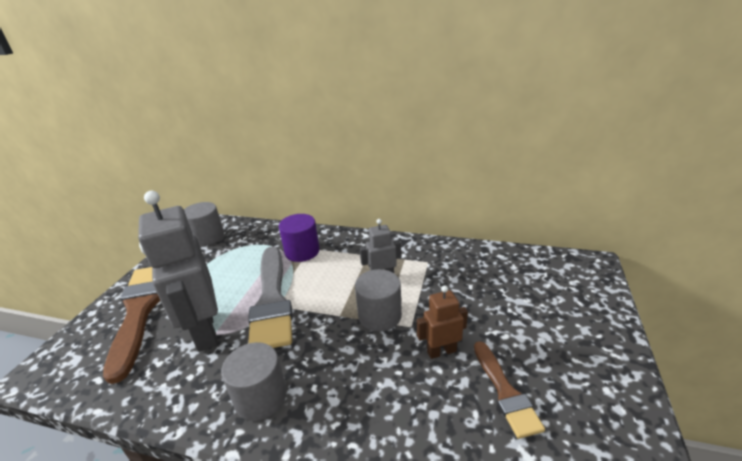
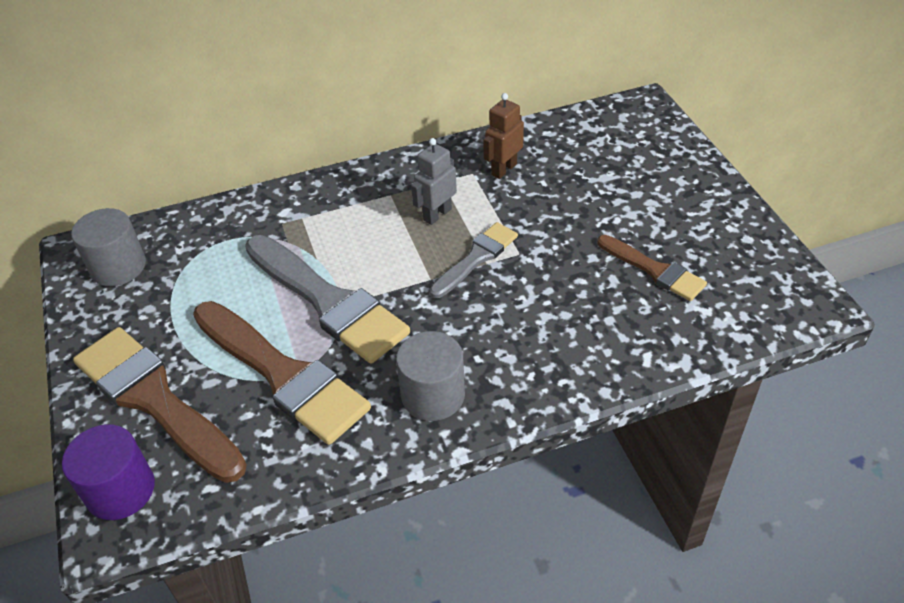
camera: 35 degrees left, 15 degrees up
grey robot [138,191,218,352] -> brown brush [193,301,371,445]
purple cylinder [279,214,320,262] -> purple cylinder moved to [62,424,155,520]
grey cylinder [355,269,402,332] -> grey brush [430,222,518,298]
brown robot [417,285,468,359] -> brown robot moved to [483,93,524,179]

